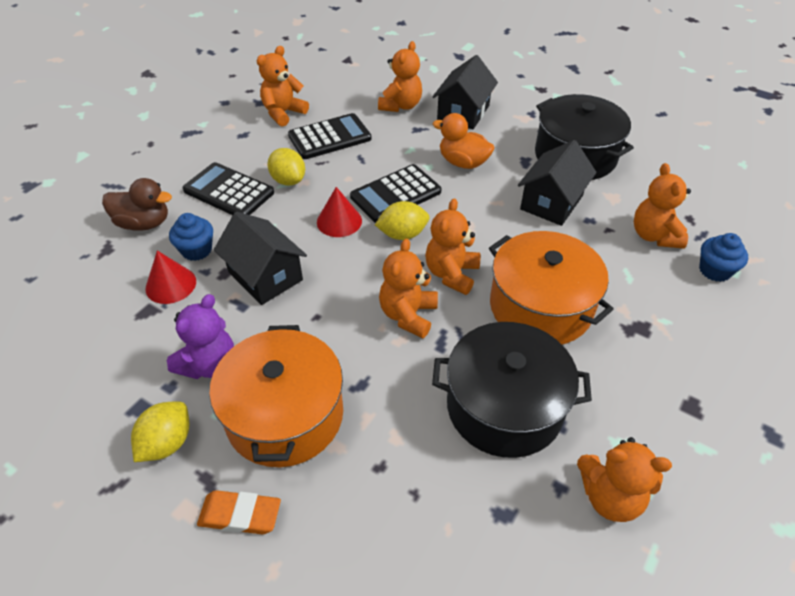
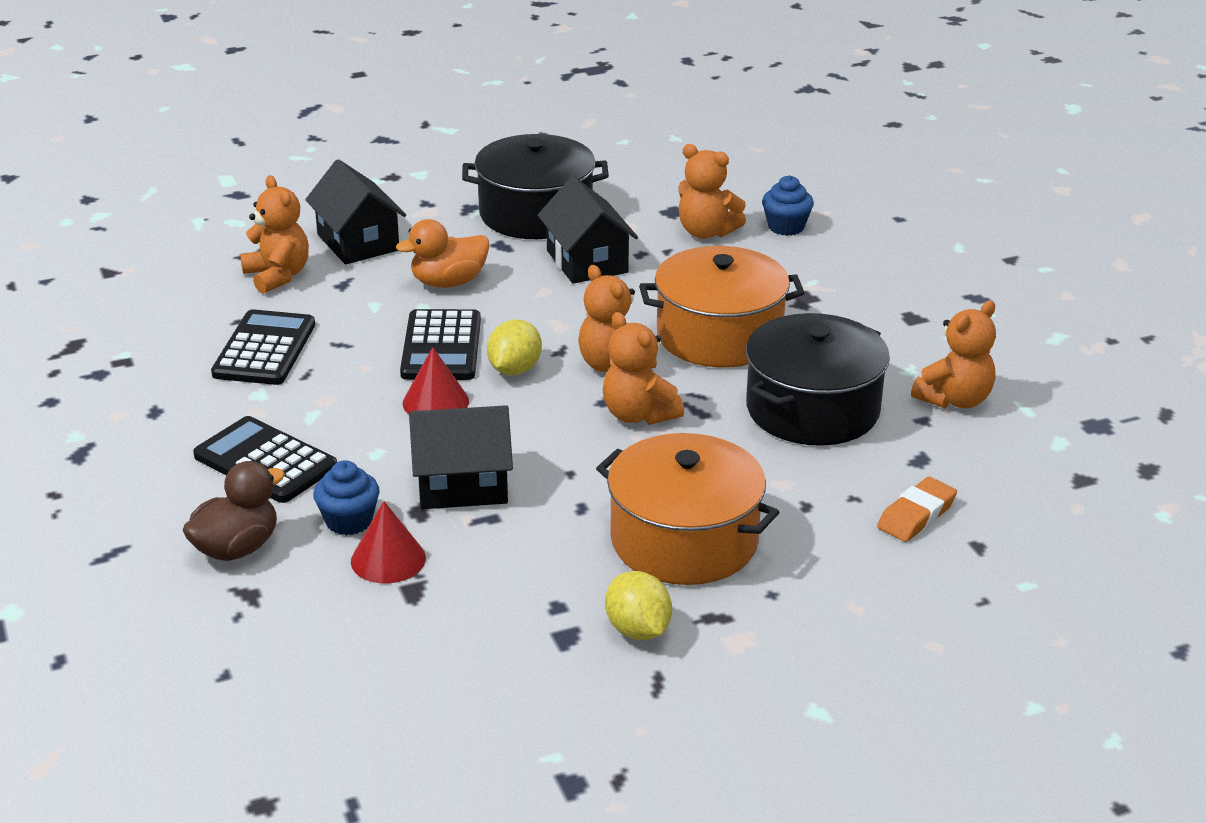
camera: 55 degrees left, 15 degrees down
purple teddy bear [167,294,234,379] -> none
black calculator [182,162,274,215] -> black calculator turned 60 degrees clockwise [193,416,337,503]
orange eraser [197,490,281,534] -> orange eraser moved to [877,477,957,542]
orange teddy bear [257,46,309,127] -> none
yellow lemon [267,148,305,186] -> none

